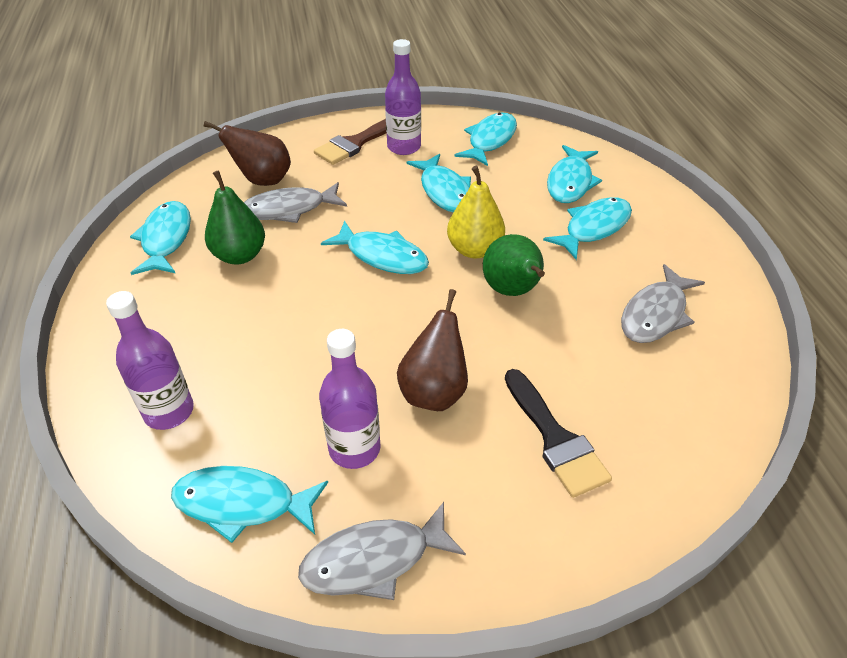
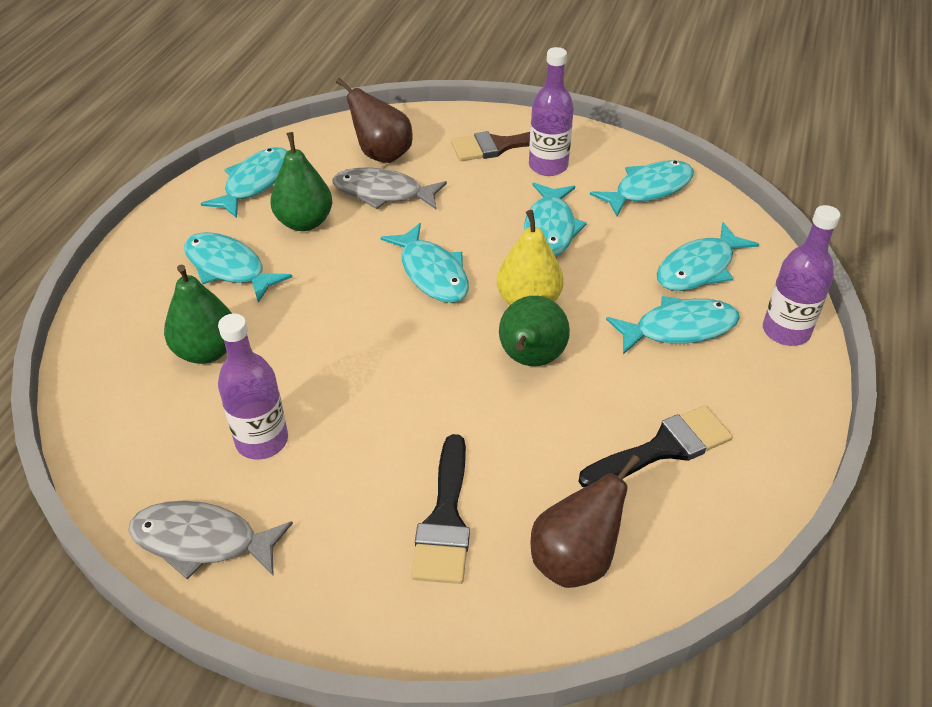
camera: 30 degrees right, 0 degrees up
purple bottle [106,291,194,430] -> purple bottle moved to [763,205,840,346]
turquoise fish [171,466,328,543] -> turquoise fish moved to [184,232,292,303]
brown pear [397,289,468,411] -> brown pear moved to [530,455,640,588]
grey fish [621,264,705,343] -> black brush [578,405,732,488]
none -> green pear [164,265,232,364]

